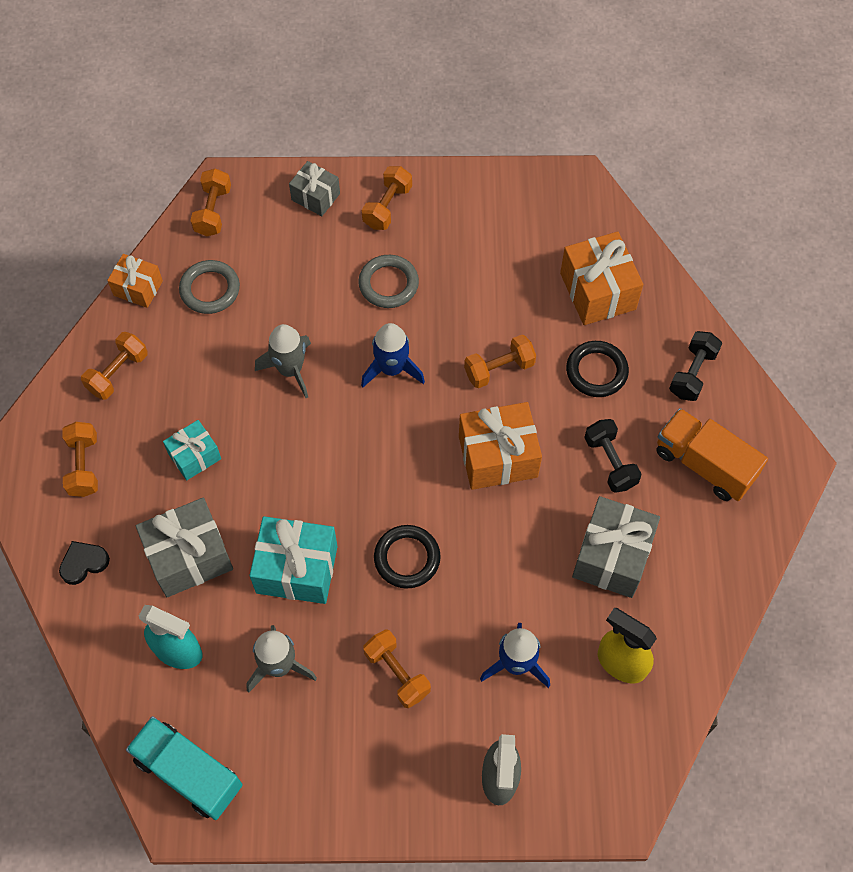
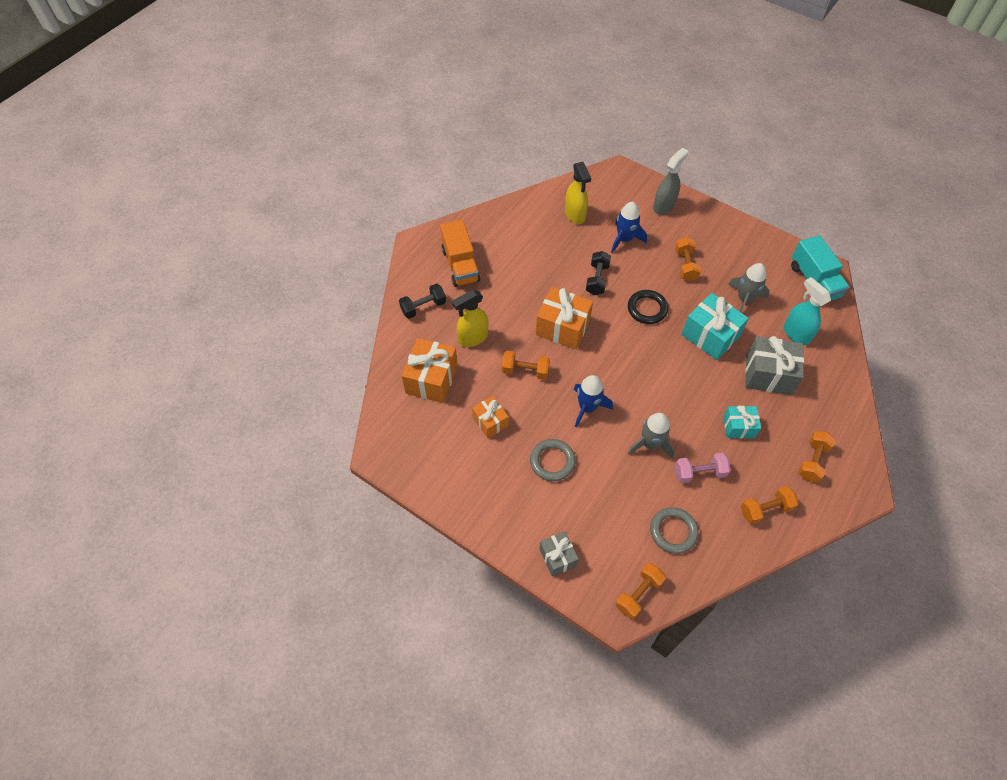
camera: 145 degrees left, 5 degrees down
black heart [59,541,110,585] -> none
orange gift [107,254,163,308] -> orange gift moved to [472,396,509,438]
orange dumbbell [362,166,412,230] -> none
black ring [566,341,629,397] -> yellow spray bottle [452,290,488,347]
grey gift [572,496,660,598] -> none
black dumbbell [584,419,642,493] -> black dumbbell moved to [586,251,611,295]
none -> pink dumbbell [675,453,731,483]

